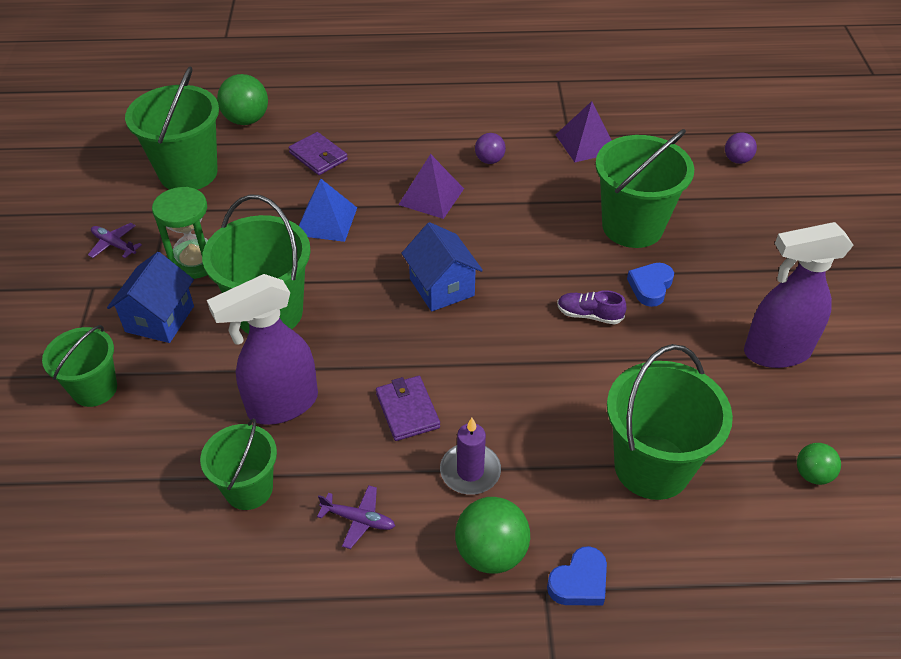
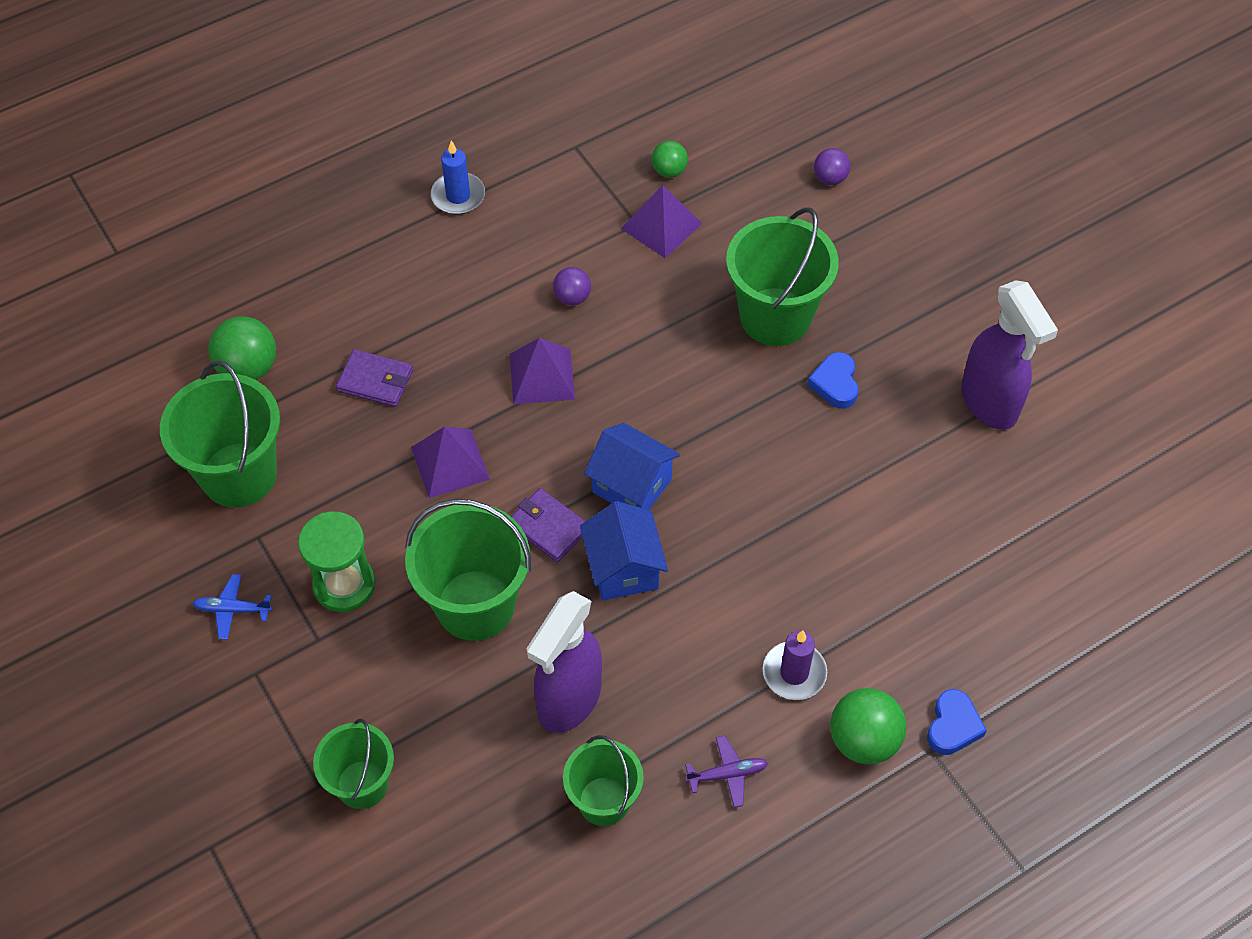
camera: 30 degrees left, 10 degrees up
purple plane [88,223,142,258] -> blue plane [193,574,272,640]
blue house [107,252,194,343] -> blue house moved to [580,501,668,601]
blue pyramid [299,179,357,242] -> purple pyramid [411,427,490,498]
purple wallet [376,376,440,441] -> purple wallet moved to [511,488,586,562]
purple shoe [557,290,627,324] -> none
green bucket [607,344,733,500] -> none
purple spray bottle [744,222,854,368] -> purple spray bottle turned 75 degrees counterclockwise [961,280,1058,430]
green ball [797,443,841,485] -> green ball moved to [652,141,688,178]
none -> blue candle [431,140,485,215]

